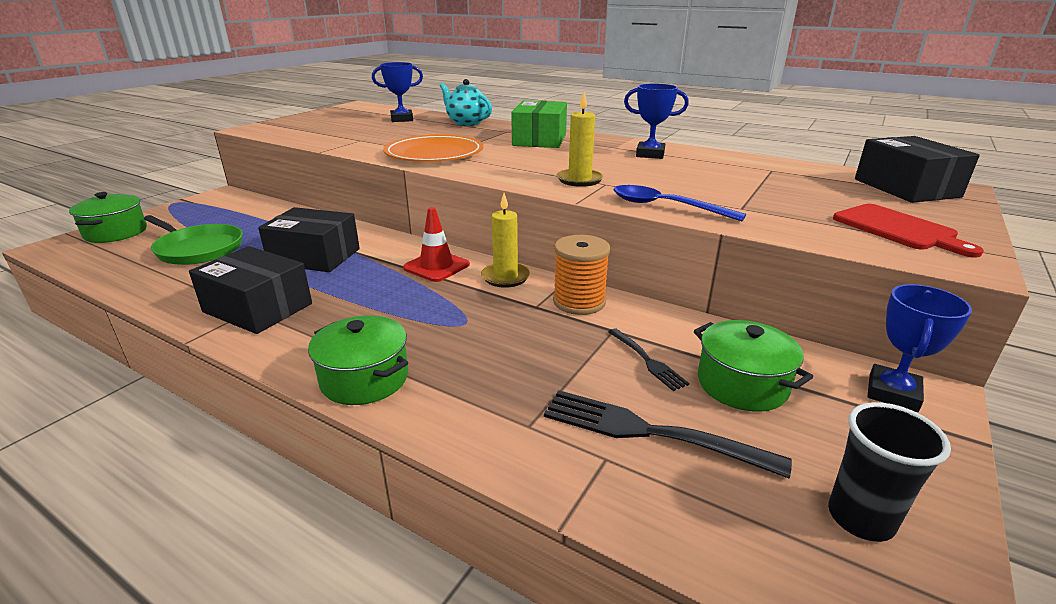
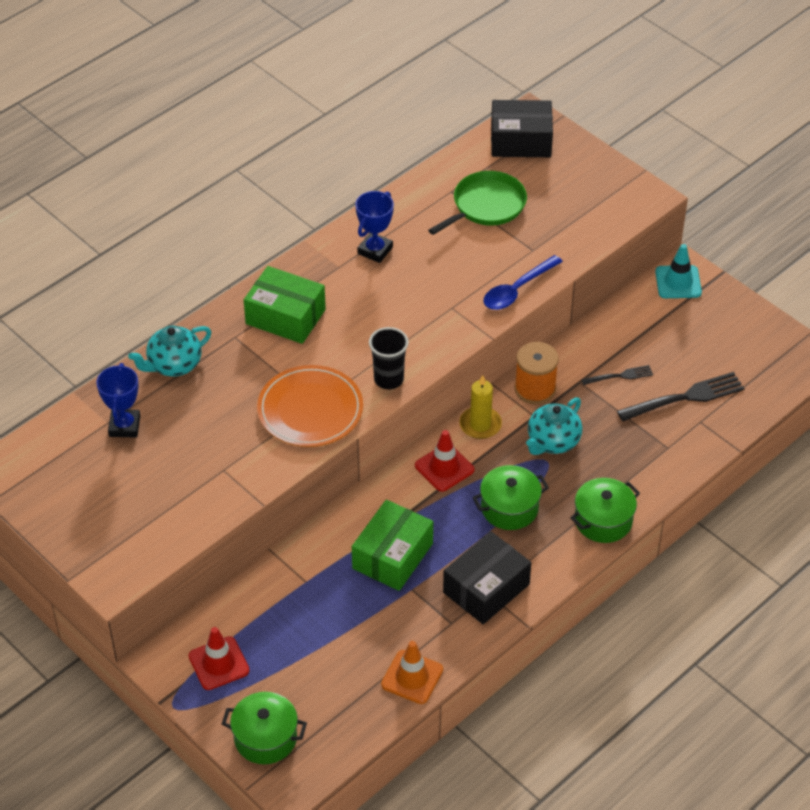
camera: 75 degrees left, 20 degrees up
green pan [144,215,243,265] -> green pan moved to [428,171,527,235]
black box [258,207,360,272] -> green box [352,500,433,591]
black fork [544,390,792,478] -> black fork turned 150 degrees counterclockwise [617,372,745,421]
yellow candle [557,92,604,187] -> none
green pot [694,320,813,412] -> green pot moved to [472,465,549,530]
black cup [828,402,951,542] -> black cup moved to [369,327,409,389]
red cutting board [833,204,984,258] -> none
blue trophy [867,284,972,412] -> turquoise traffic cone [655,244,702,298]
none -> red traffic cone [189,627,249,690]
none -> orange traffic cone [381,641,443,704]
none -> turquoise teapot [526,397,582,455]

